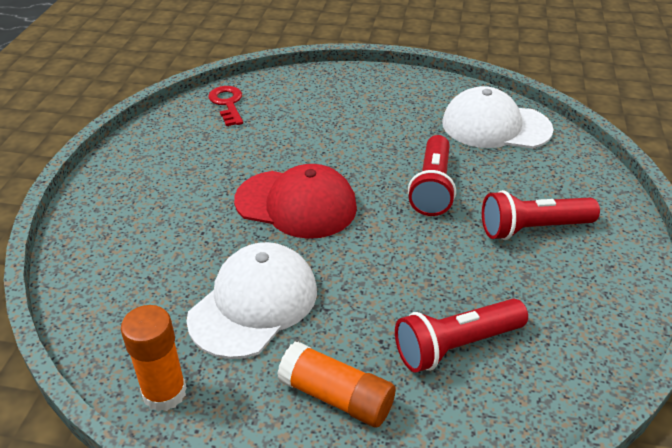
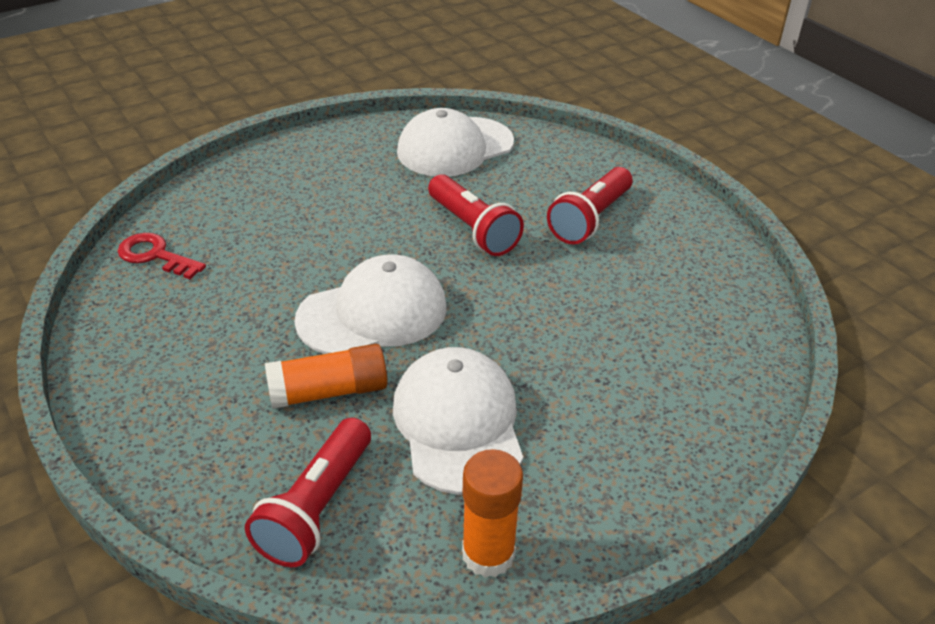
camera: 45 degrees left, 0 degrees up
red cap [234,164,357,239] -> white cap [294,254,447,354]
orange glue stick [277,342,396,428] -> orange glue stick moved to [265,344,388,409]
red flashlight [395,299,528,373] -> red flashlight moved to [245,418,371,567]

